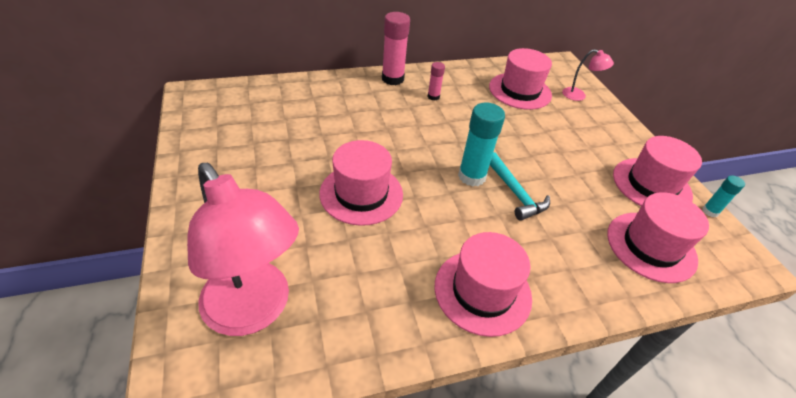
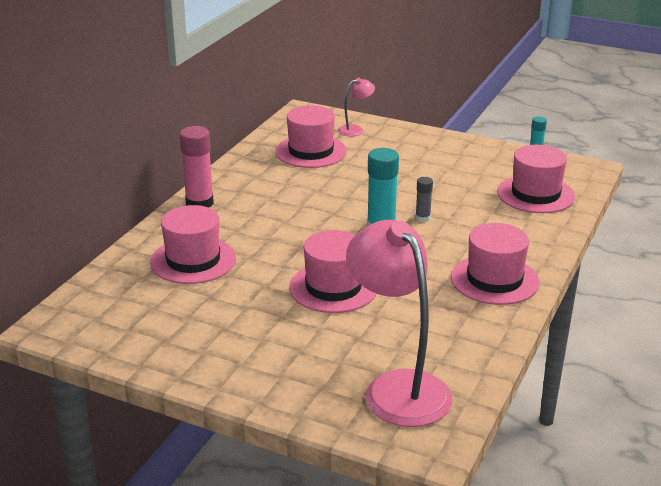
camera: 45 degrees left, 15 degrees down
pink lamp [187,163,299,336] -> pink lamp turned 120 degrees counterclockwise [346,220,452,427]
pink glue stick [428,62,445,101] -> none
turquoise hammer [490,152,550,221] -> grey glue stick [415,177,433,222]
pink hat [613,136,702,206] -> pink hat moved to [150,205,236,284]

